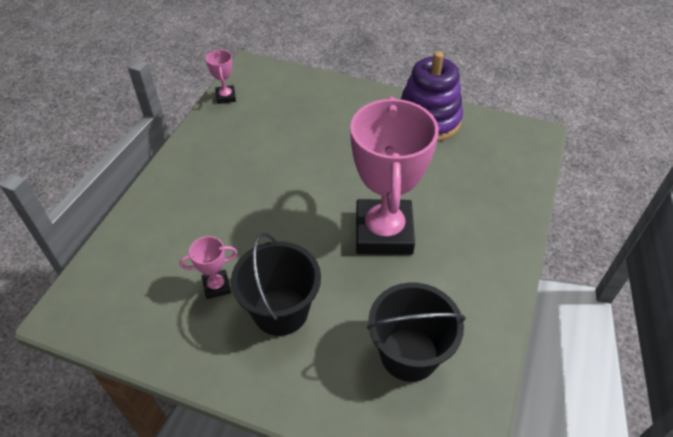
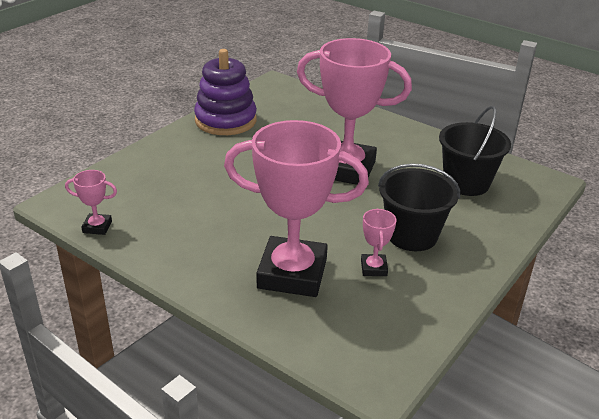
camera: 75 degrees left, 15 degrees down
none -> pink trophy [224,120,369,297]

